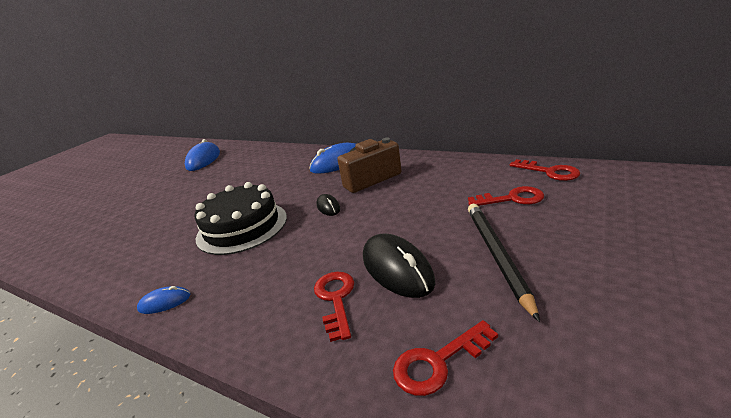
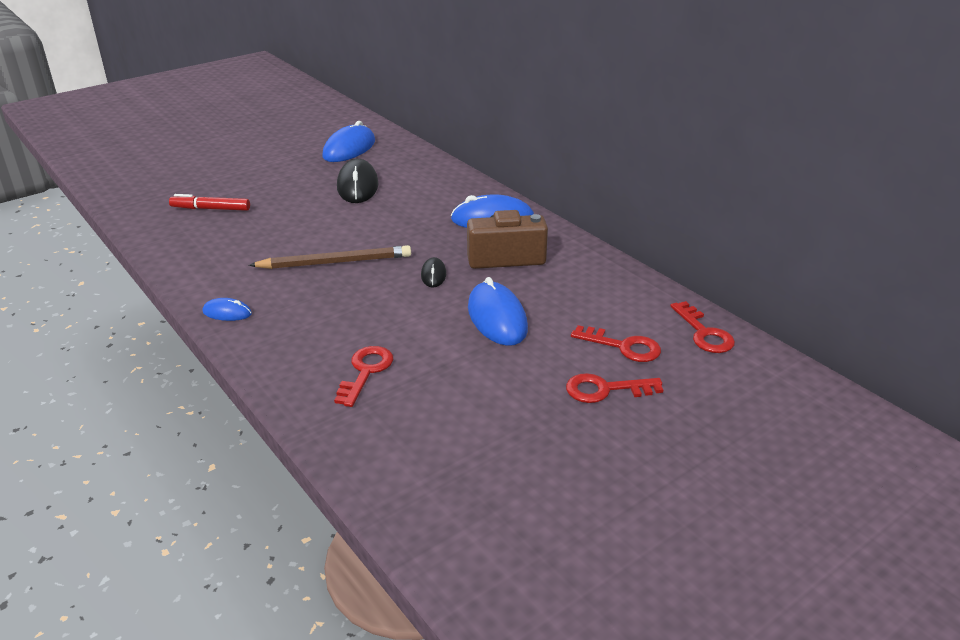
camera: 20 degrees right, 5 degrees up
black cake [195,182,287,255] -> brown pencil [248,245,411,269]
black mouse [363,233,435,298] -> black mouse moved to [337,159,378,203]
red key [393,320,498,396] -> red key moved to [566,373,663,403]
black pencil [468,204,540,322] -> none
none -> red marker [169,194,250,211]
none -> blue mouse [468,277,528,346]

